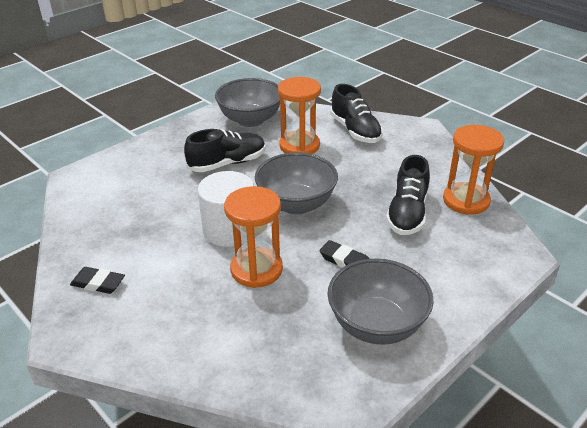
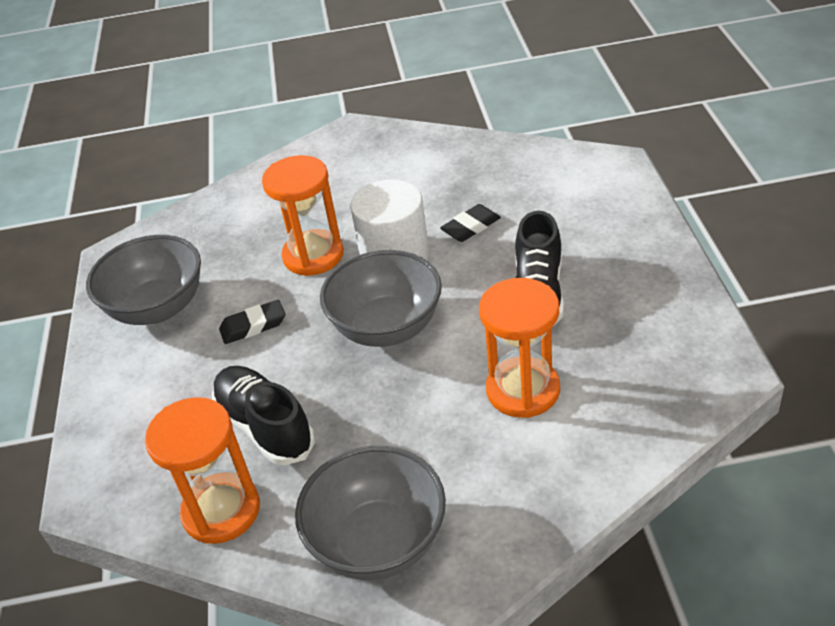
camera: 130 degrees right, 5 degrees up
black eraser [70,267,125,294] -> black eraser moved to [440,204,501,242]
grey bowl [215,78,280,127] -> grey bowl moved to [295,446,446,580]
black shoe [330,84,383,143] -> none

